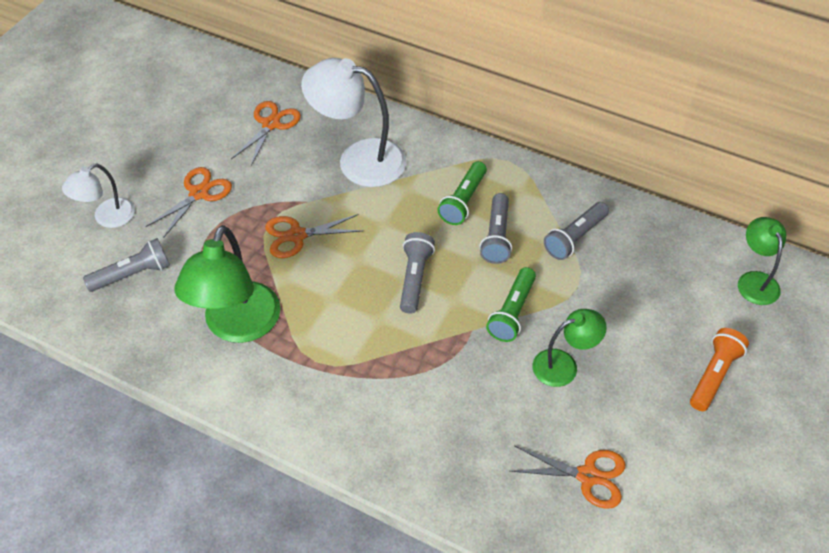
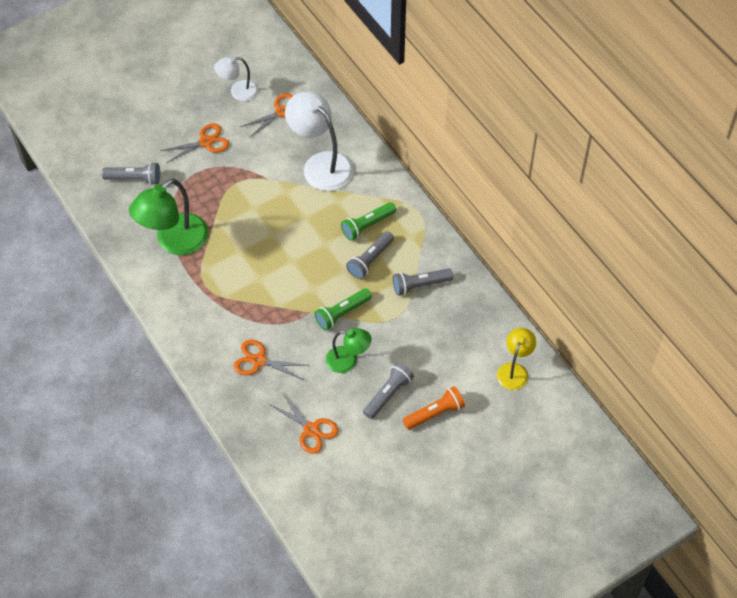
camera: 30 degrees right, 5 degrees up
white lamp [62,164,135,228] -> white lamp moved to [214,56,258,101]
orange scissors [265,214,362,258] -> orange scissors moved to [233,340,307,380]
grey flashlight [400,232,435,313] -> grey flashlight moved to [363,362,414,419]
green lamp [738,217,786,305] -> yellow lamp [497,328,536,390]

